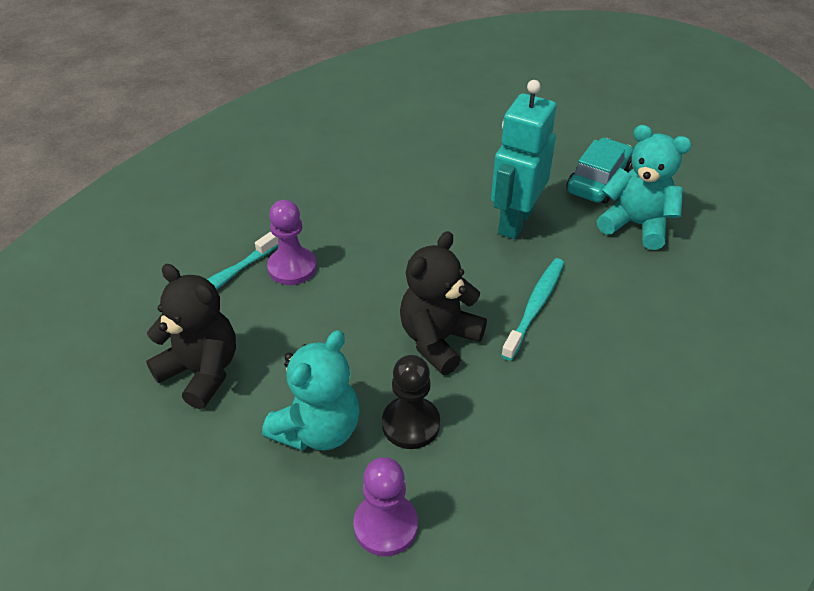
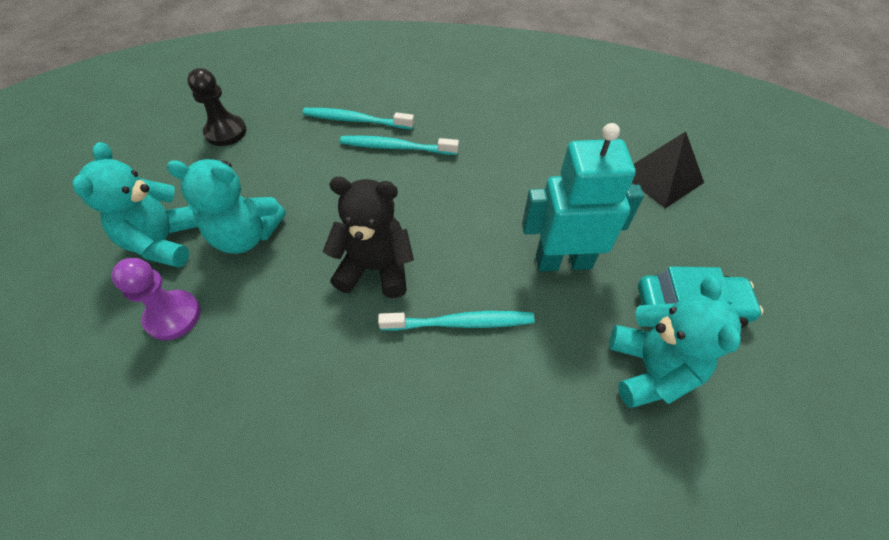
camera: 60 degrees right, 10 degrees up
black teddy bear [146,264,236,409] -> none
purple pawn [267,200,317,285] -> turquoise toothbrush [340,136,459,155]
black pawn [382,355,440,449] -> black pawn moved to [187,68,247,146]
none -> turquoise teddy bear [72,142,198,268]
none -> black pyramid [632,131,704,208]

